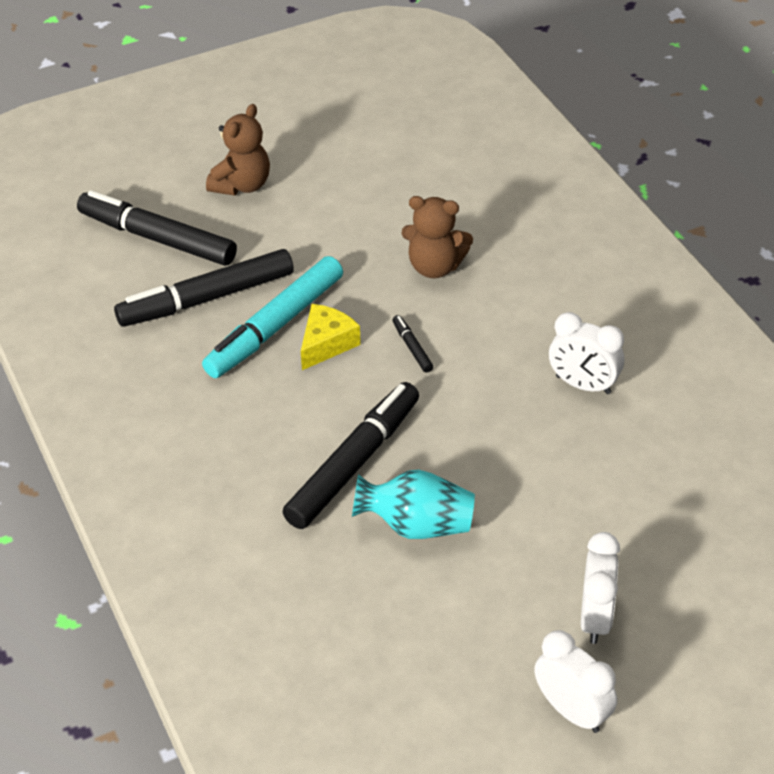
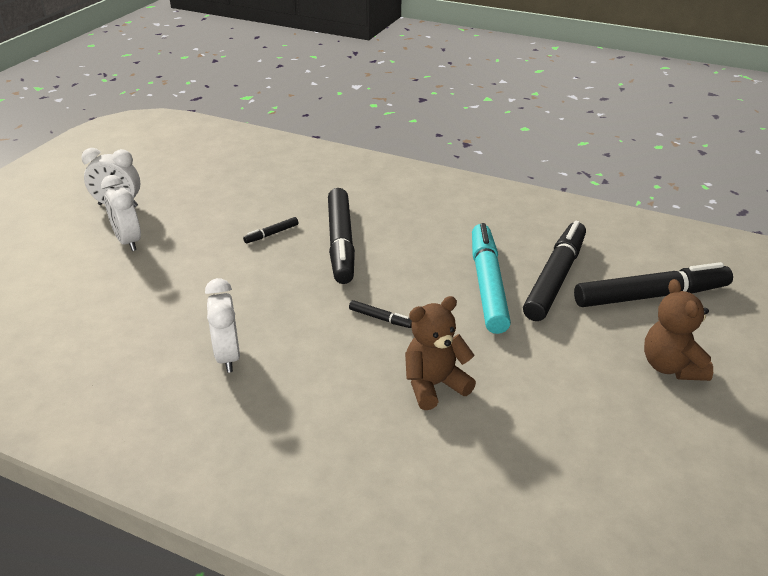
camera: 140 degrees right, 10 degrees down
yellow cheese [301,304,361,370] -> none
turquoise vase [352,470,475,539] -> black marker [243,217,298,243]
white clock [549,312,624,394] -> white clock turned 90 degrees counterclockwise [205,278,240,373]

